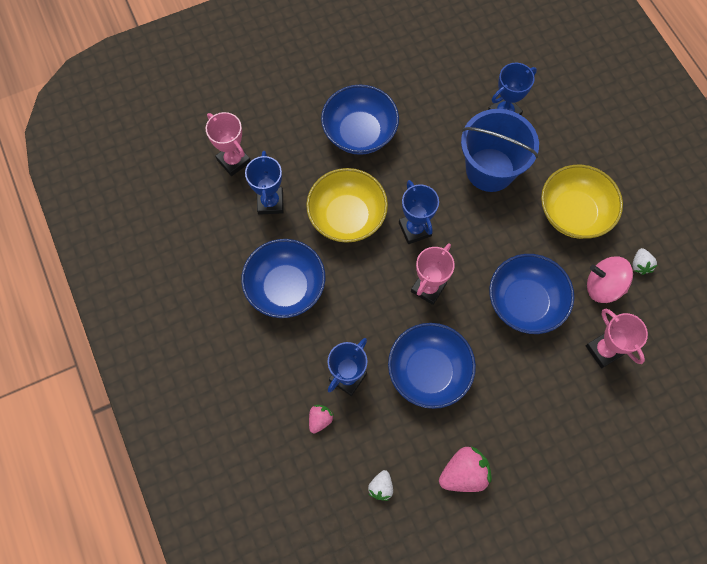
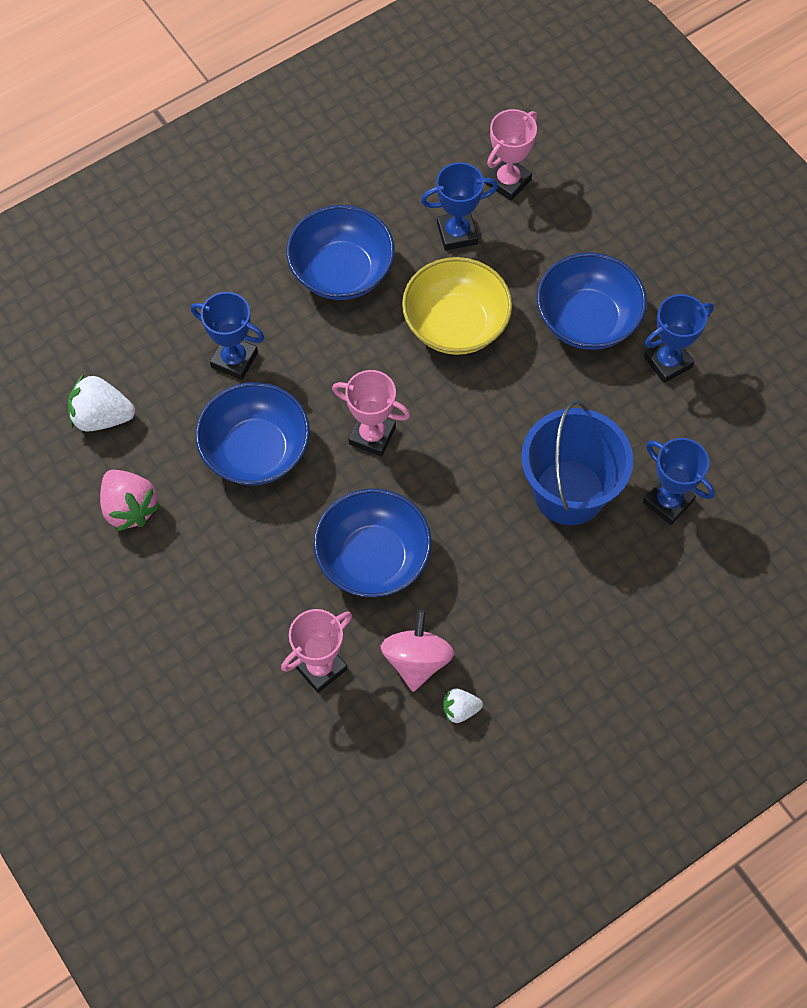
camera: 80 degrees right, 5 degrees down
pink strawberry [309,405,334,433] -> none
white strawberry [368,470,393,501] -> white strawberry [68,374,135,431], size x1.77
blue trophy [399,180,439,244] -> blue trophy moved to [644,294,714,383]
yellow bowl [541,165,623,239] -> none

